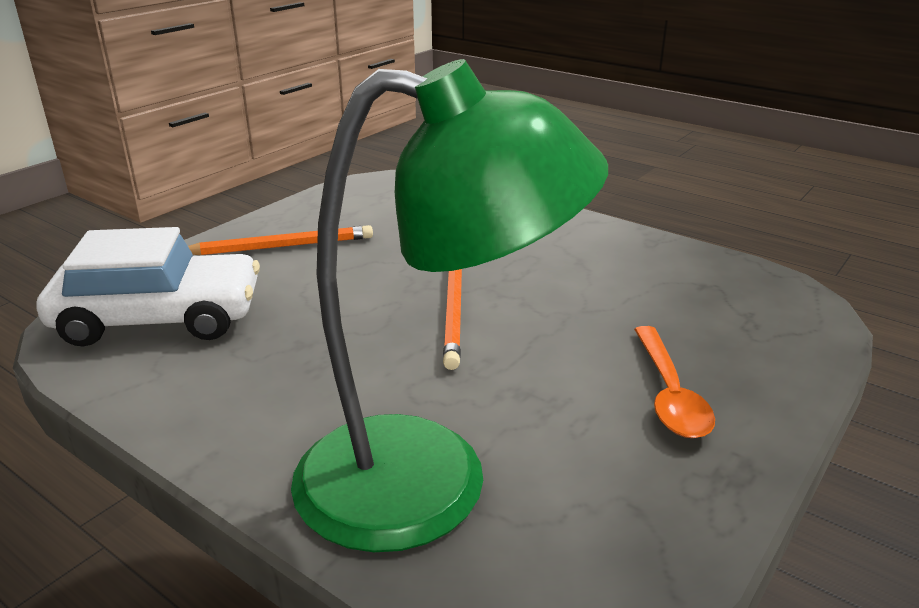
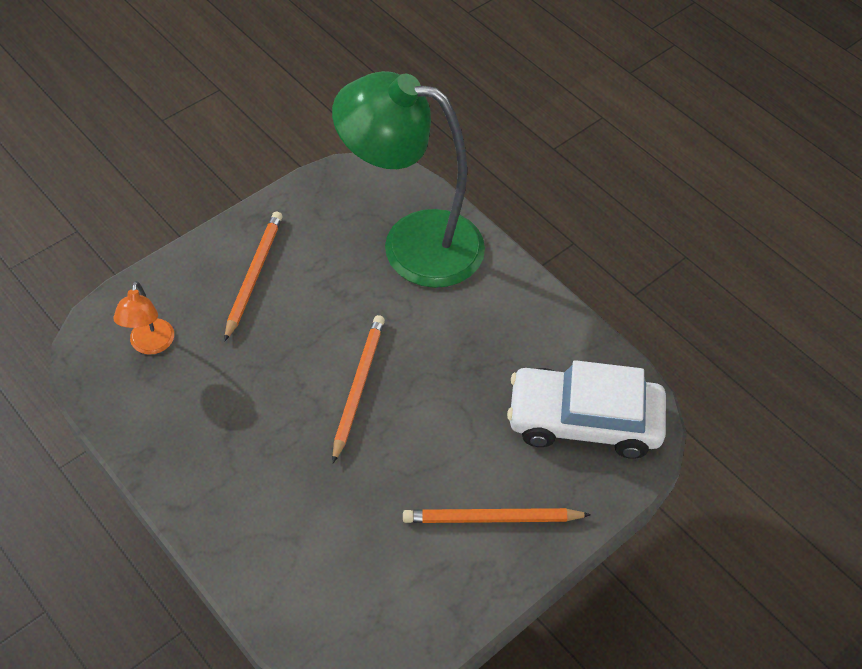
camera: 170 degrees left, 25 degrees up
orange spoon [634,326,715,438] -> orange pencil [224,211,283,341]
none -> orange lamp [113,281,174,355]

